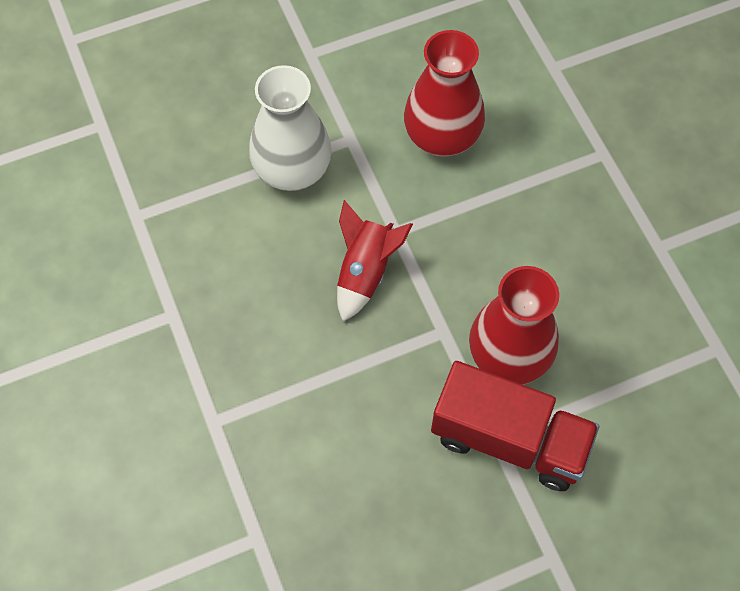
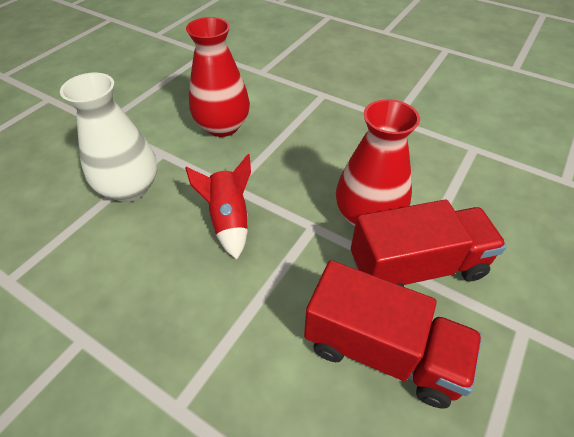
camera: 35 degrees left, 15 degrees down
none -> red truck [304,260,482,408]

